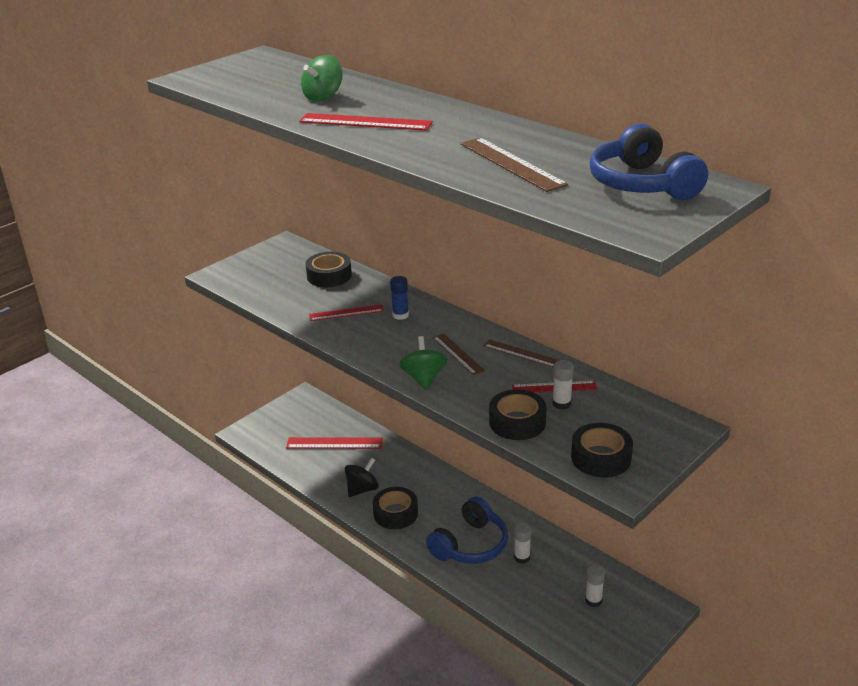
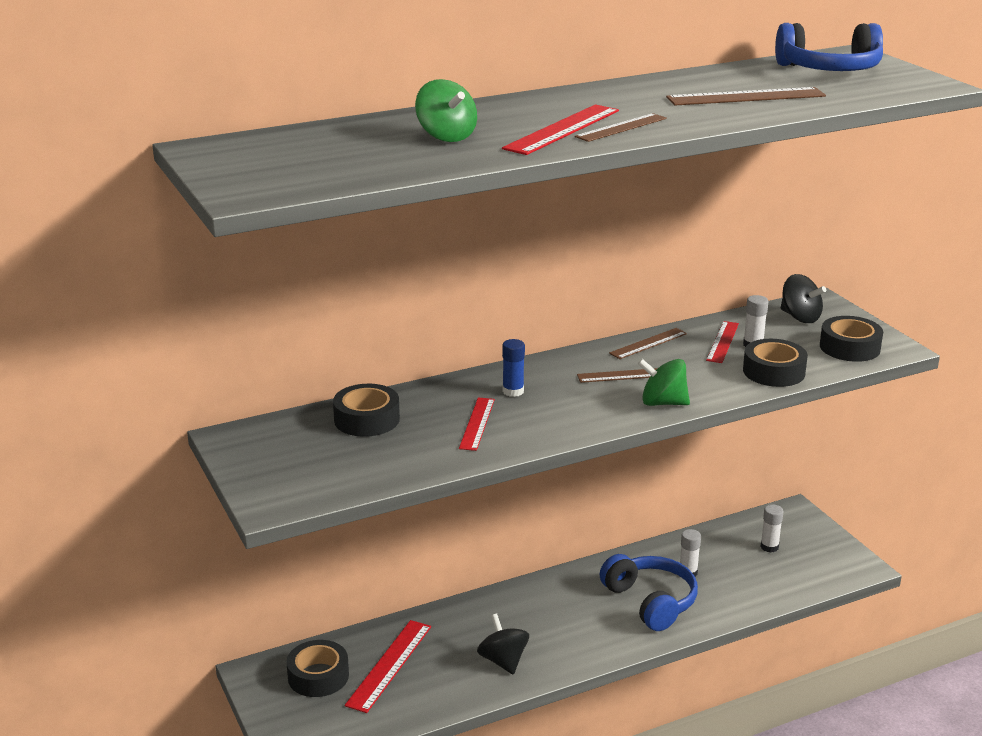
camera: 70 degrees left, 5 degrees down
black tape [373,487,418,529] -> black tape moved to [286,640,349,697]
none -> brown ruler [575,113,667,142]
none -> black spinning top [781,274,826,323]

